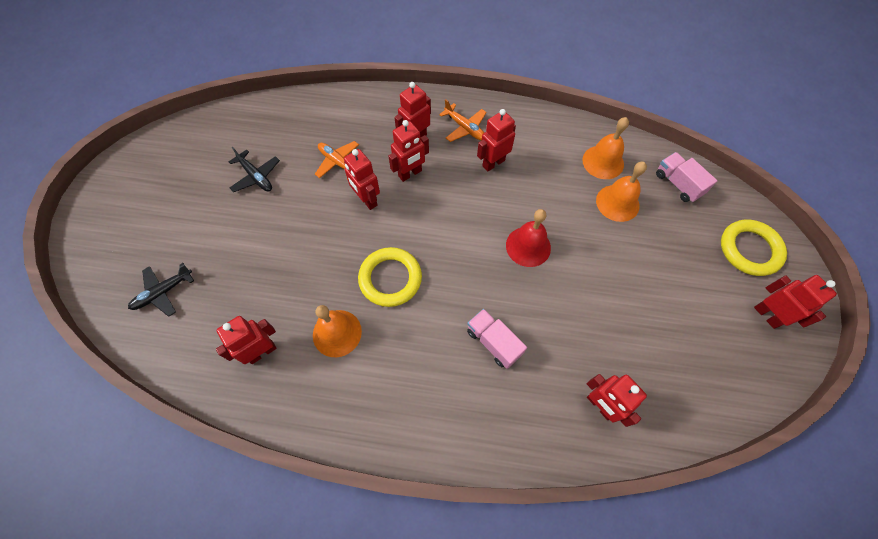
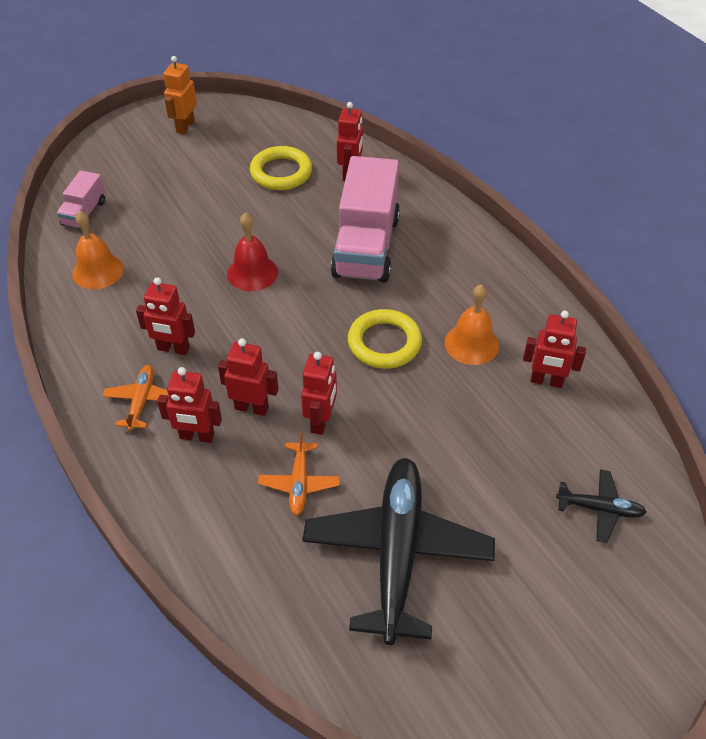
camera: 130 degrees left, 15 degrees down
black plane [228,147,280,192] -> black plane [302,458,495,645], size x2.20
pink truck [467,309,527,369] -> pink truck [331,156,400,283], size x2.05
orange bell [596,162,647,222] -> none
yellow ring [721,220,787,276] -> yellow ring moved to [250,146,312,190]
red robot [754,275,837,329] -> orange robot [163,56,197,134]

